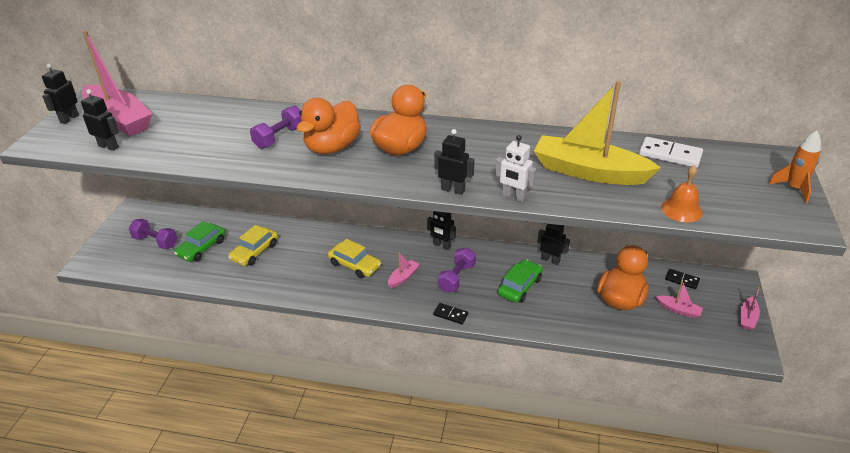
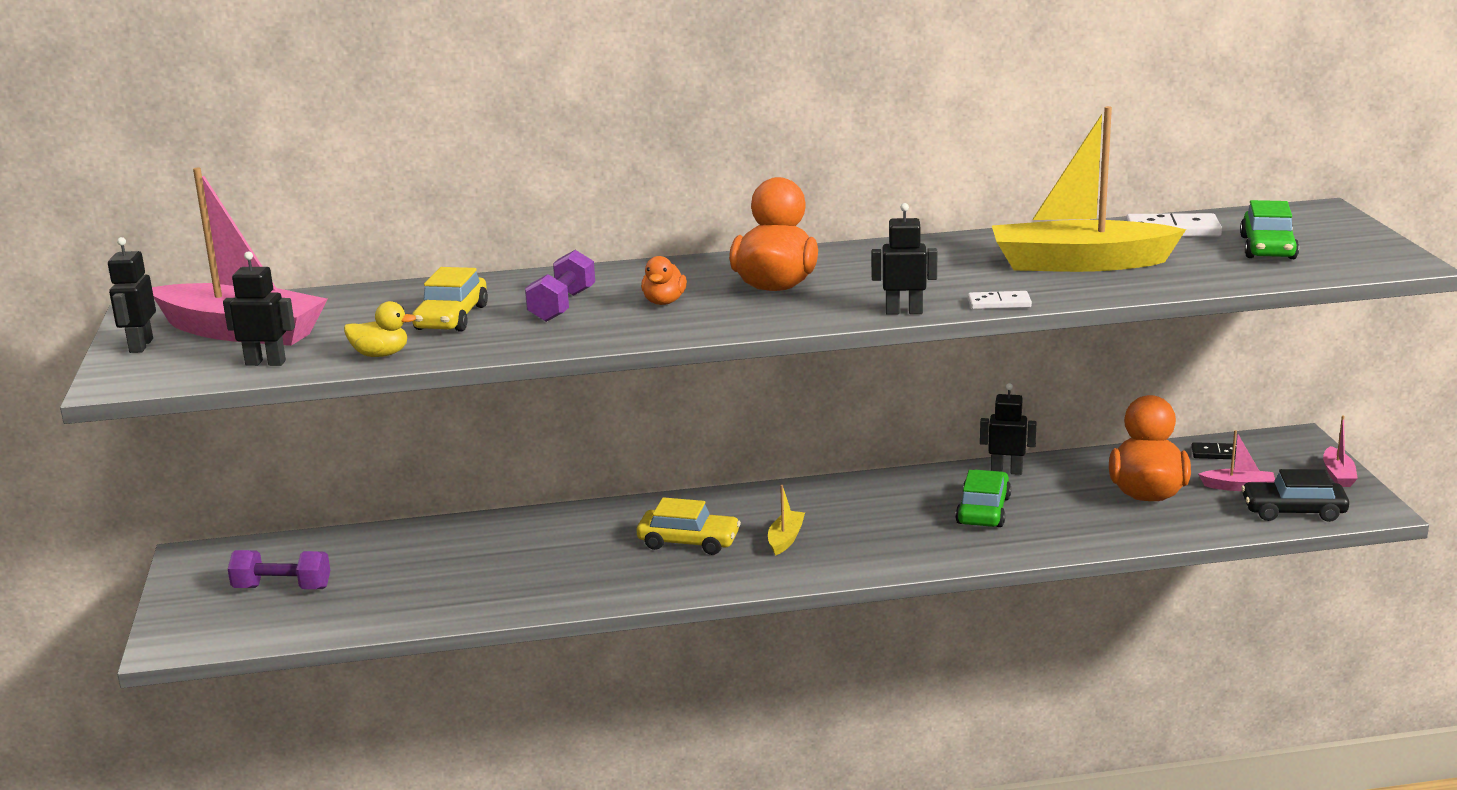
camera: 20 degrees left, 15 degrees down
green car [174,221,226,262] -> green car moved to [1240,200,1299,259]
yellow car [228,225,278,266] -> yellow car moved to [412,267,488,331]
orange duck [297,98,361,154] -> orange duck [641,256,687,305], size x0.50
pink boat [388,253,420,288] -> yellow boat [768,485,805,556]
black robot [427,211,456,250] -> none
black domino [433,303,468,324] -> none
purple dumbbell [438,248,476,292] -> none
white robot [495,135,536,202] -> white domino [968,291,1032,309]
orange bell [661,165,703,222] -> none
orange rocket [768,130,821,203] -> none
none -> yellow duck [344,301,416,357]
none -> black car [1241,469,1349,522]

